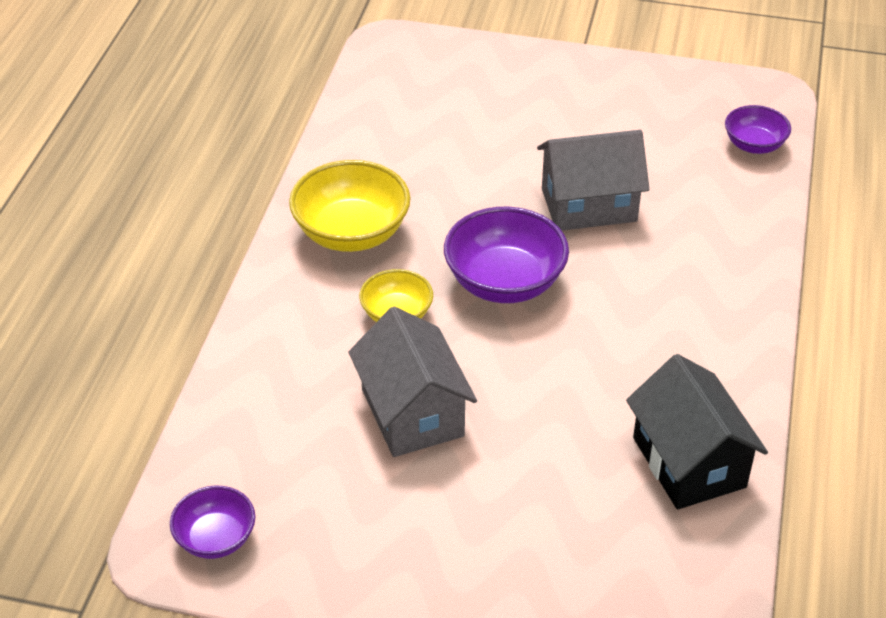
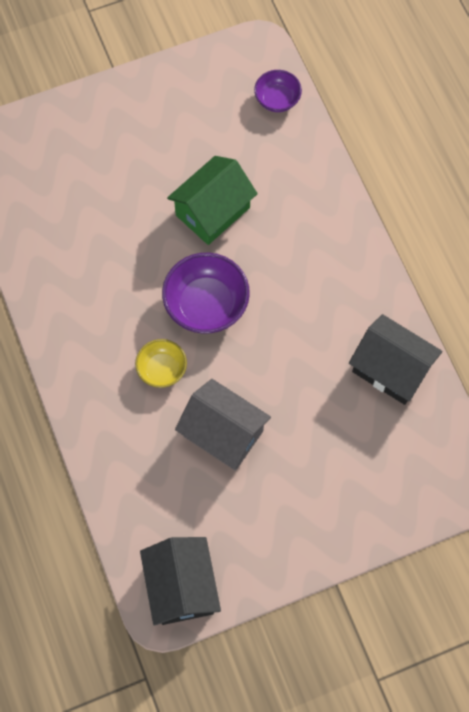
camera: 35 degrees left, 25 degrees up
purple bowl [170,486,255,559] -> black house [140,537,221,626]
yellow bowl [289,160,410,252] -> none
grey house [537,130,649,231] -> green house [167,156,258,245]

